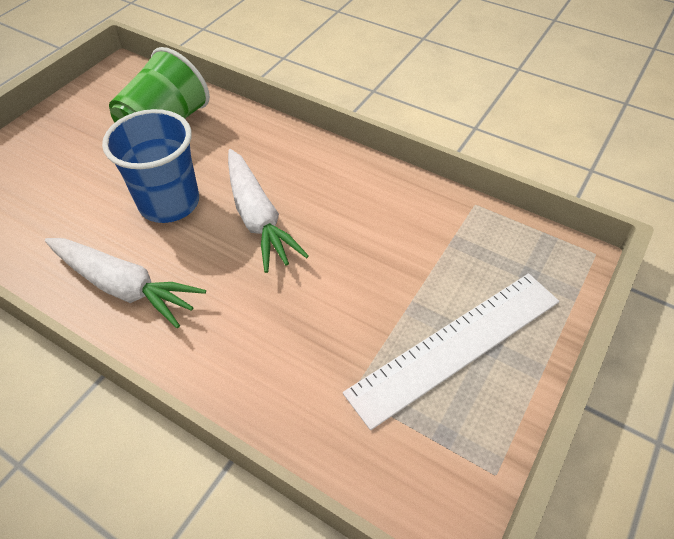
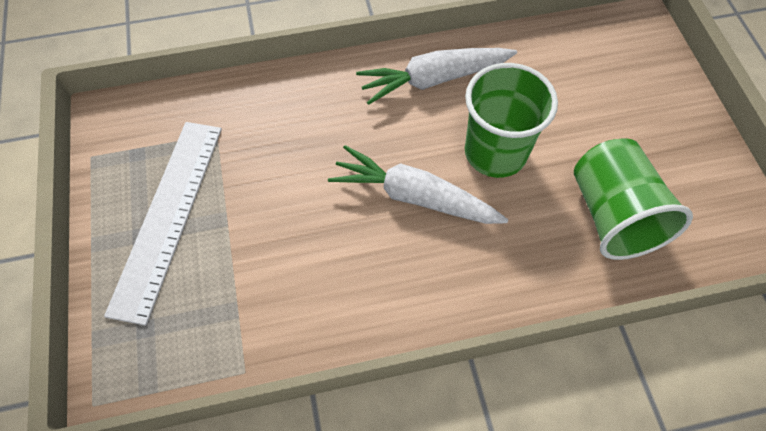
camera: 135 degrees right, 10 degrees up
blue cup [102,109,199,223] -> green cup [465,63,558,178]

